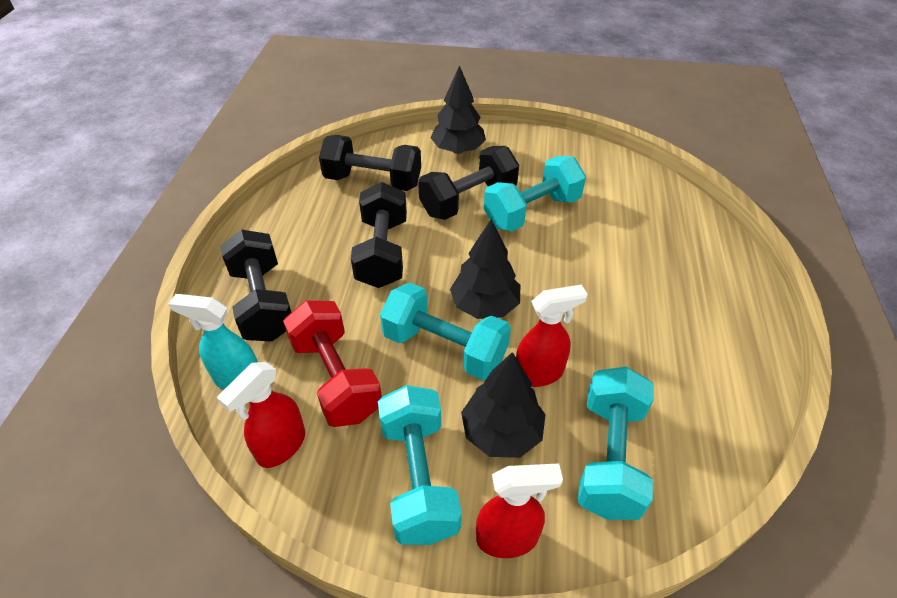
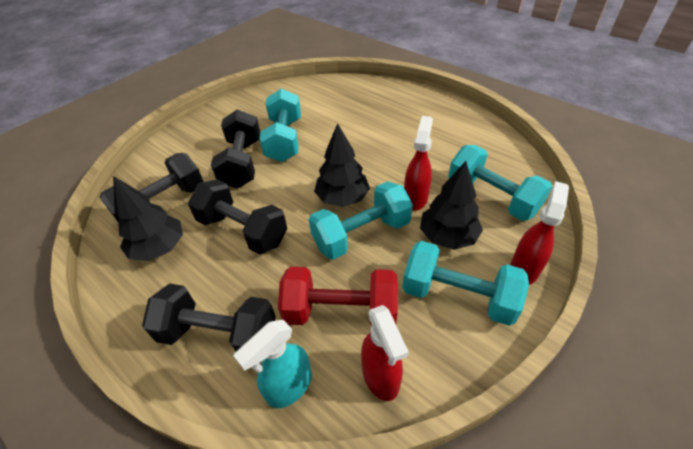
camera: 55 degrees left, 0 degrees up
black tree [430,65,486,154] -> black tree moved to [113,176,183,261]

